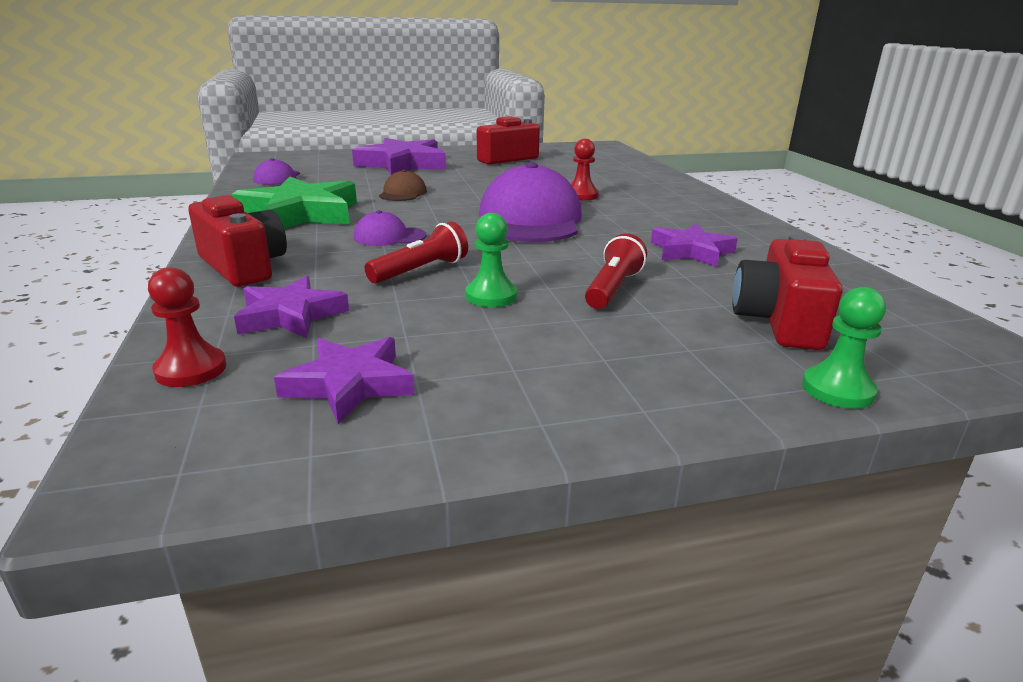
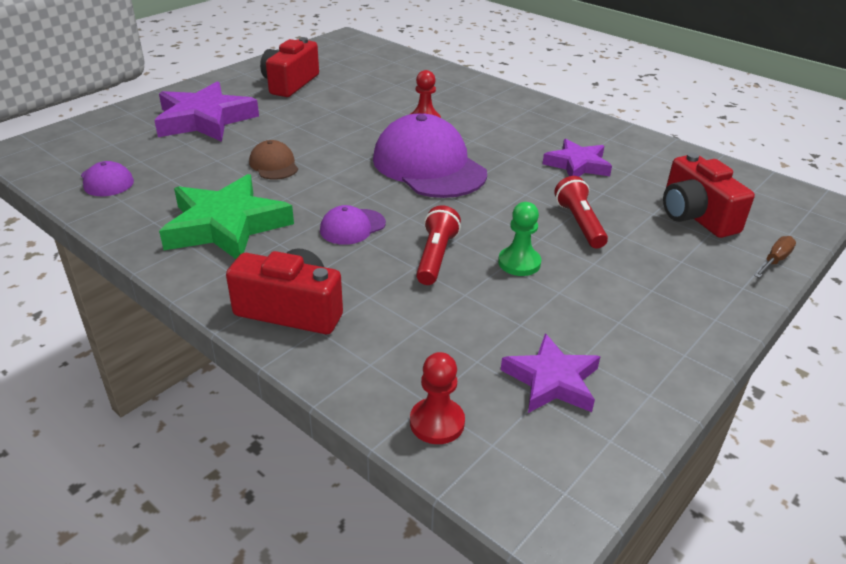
camera: 35 degrees left, 10 degrees up
purple star [234,276,349,338] -> none
green pawn [802,287,886,409] -> brown screwdriver [754,236,796,278]

